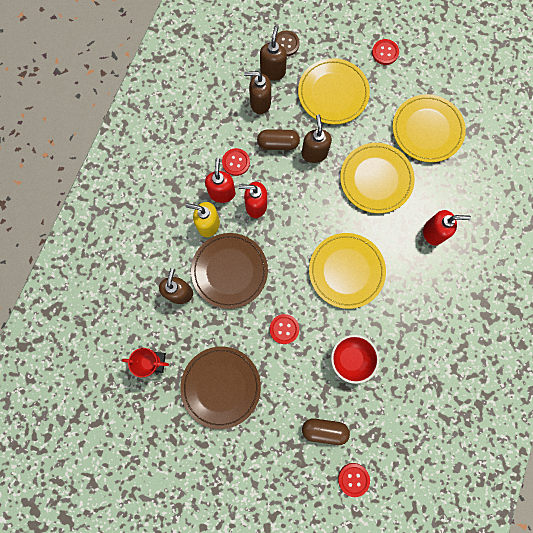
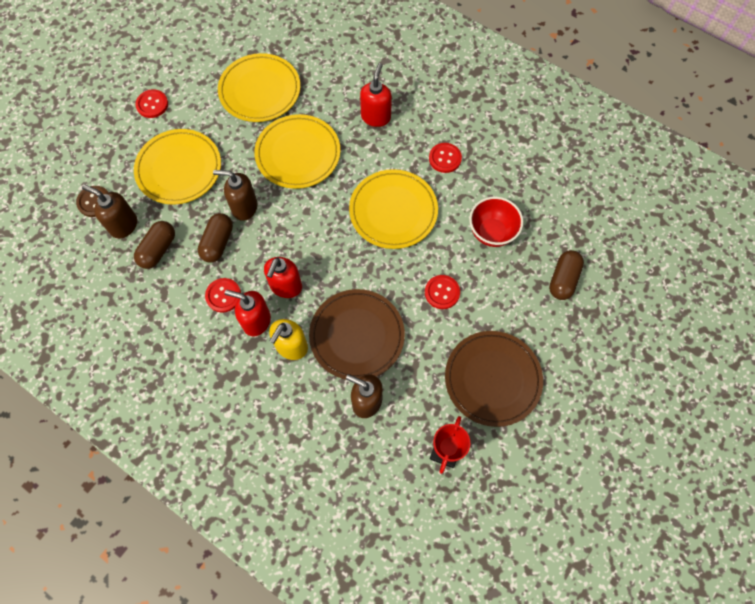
camera: 75 degrees left, 10 degrees down
brown soap dispenser [244,71,271,114] -> brown capsule [134,221,175,269]
red button [338,463,370,497] -> red button moved to [429,143,462,173]

